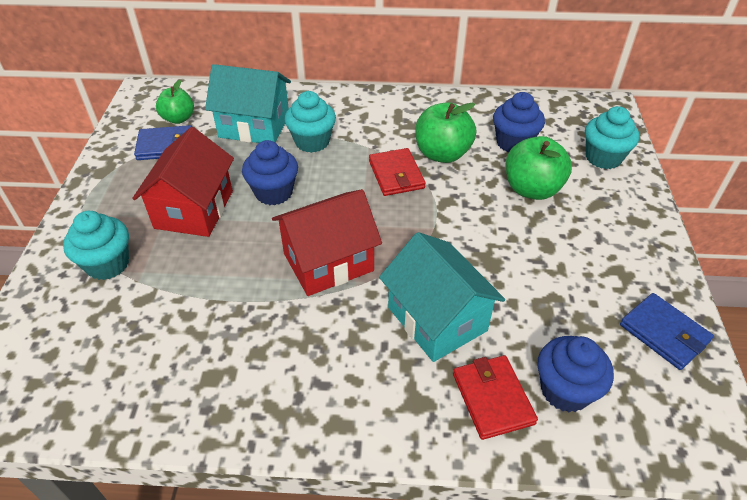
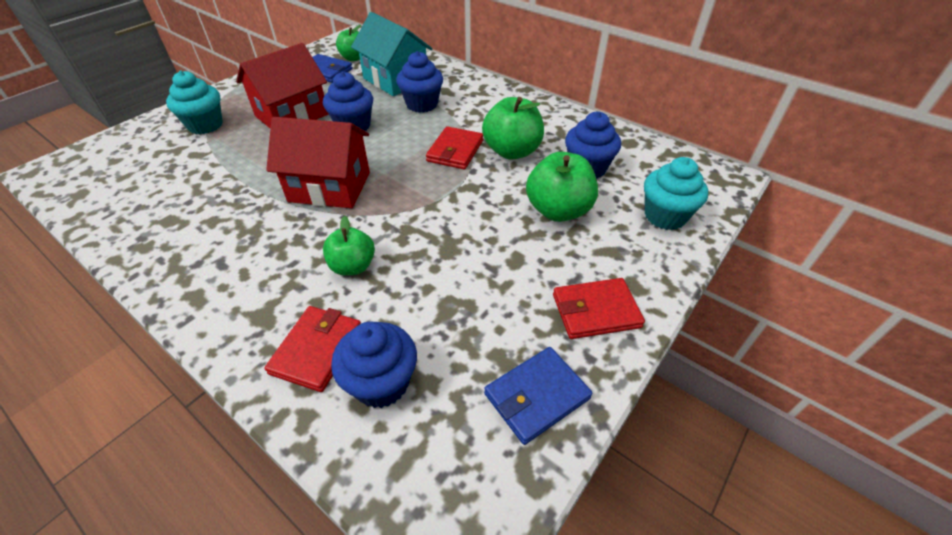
camera: 35 degrees right, 0 degrees up
turquoise cupcake [285,91,336,153] -> blue cupcake [396,51,443,113]
turquoise house [379,232,505,362] -> green apple [323,216,375,276]
blue wallet [620,293,714,370] -> blue wallet turned 60 degrees clockwise [484,347,592,445]
none -> red wallet [553,278,645,339]

